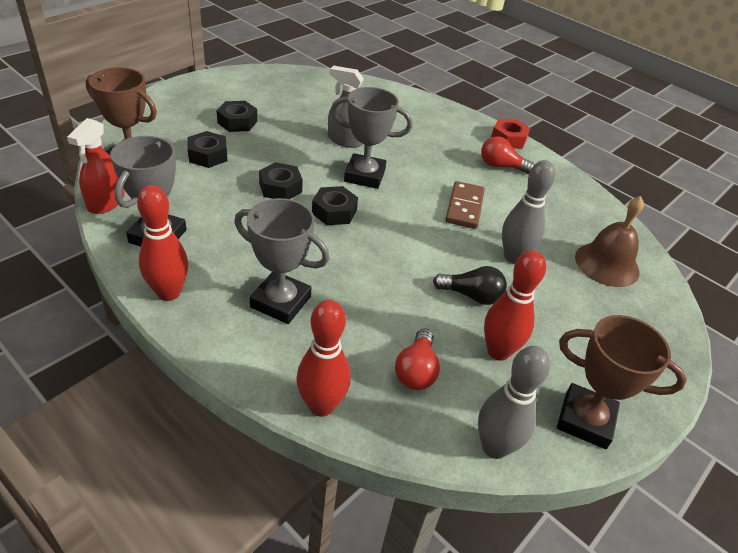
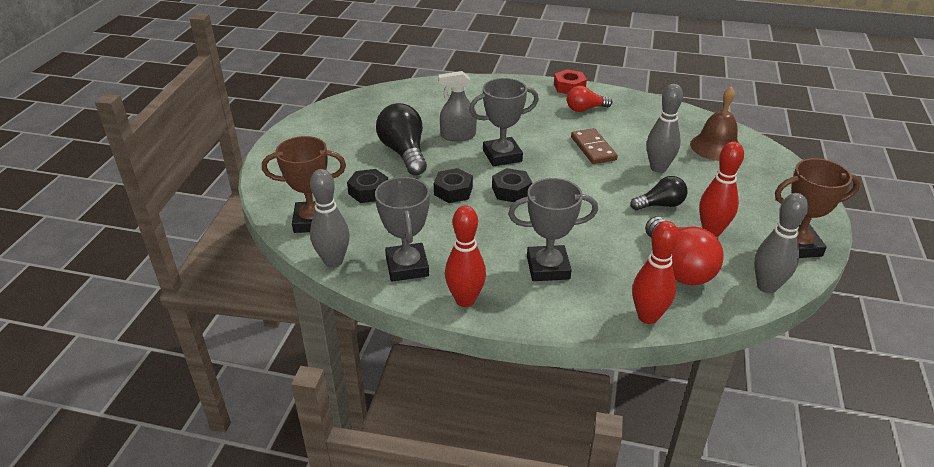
camera: 25 degrees left, 5 degrees down
red spray bottle [67,118,124,214] -> grey bowling pin [310,169,350,267]
black nut [216,101,258,132] -> none
red light bulb [395,329,440,390] -> red light bulb [645,217,723,286], size x1.65
none -> black light bulb [376,103,427,176]

